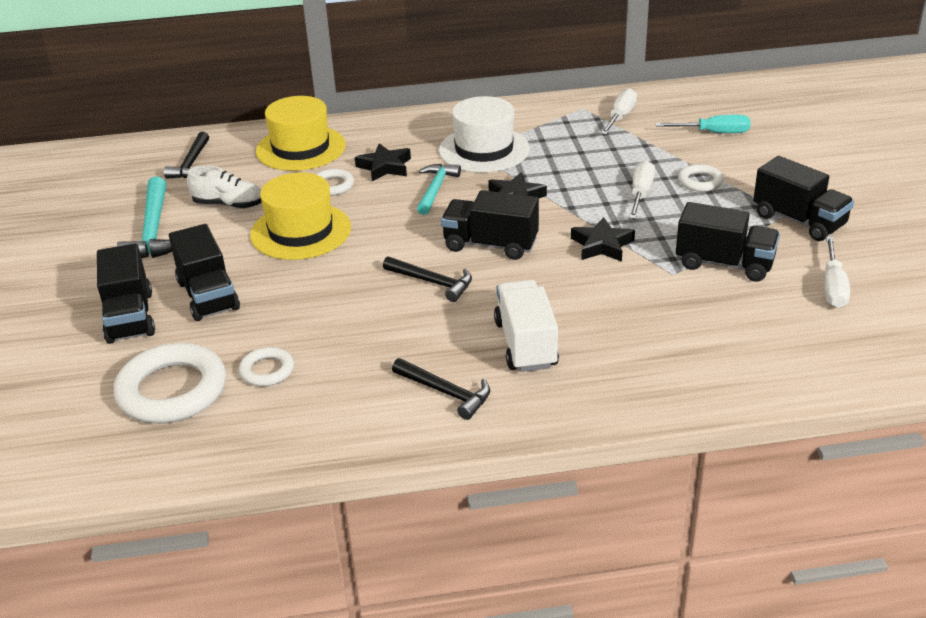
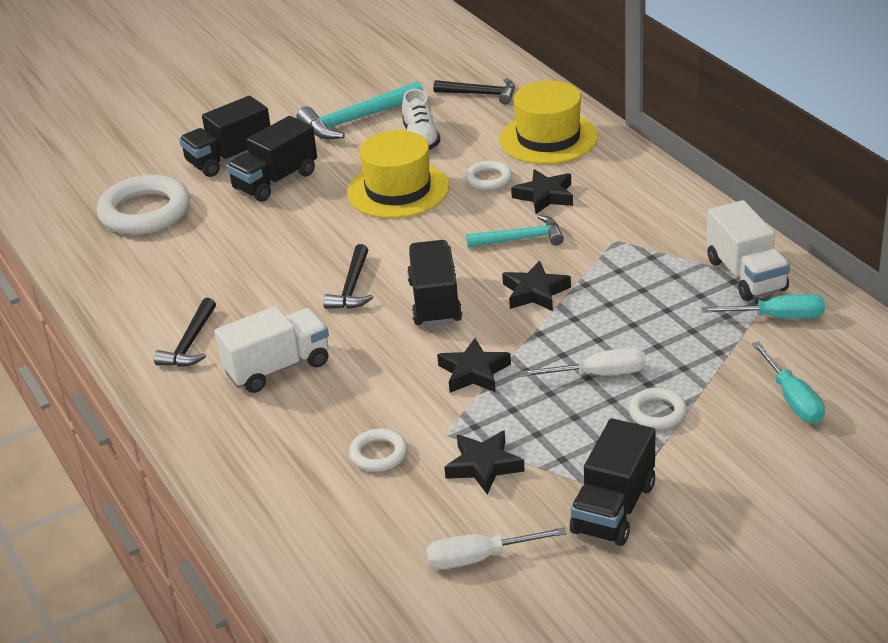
camera: 70 degrees right, 0 degrees up
black hammer [164,132,209,178] -> black hammer turned 150 degrees counterclockwise [433,78,515,104]
white ring [239,347,294,386] -> white ring moved to [349,429,408,472]
white hat [439,96,530,173] -> none
white screwdriver [601,88,637,135] -> turquoise screwdriver [701,294,825,319]
black truck [676,202,780,282] -> black star [444,430,525,494]
none -> white truck [707,200,790,301]

